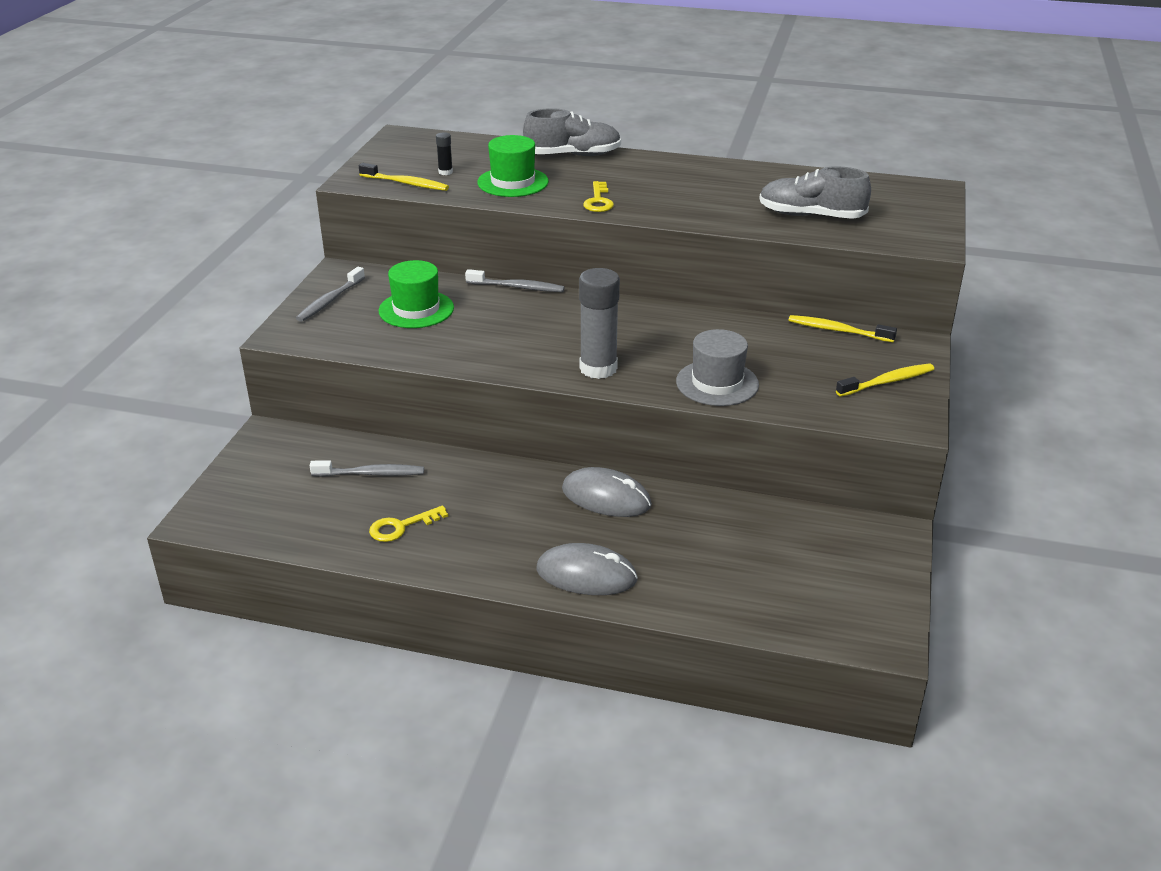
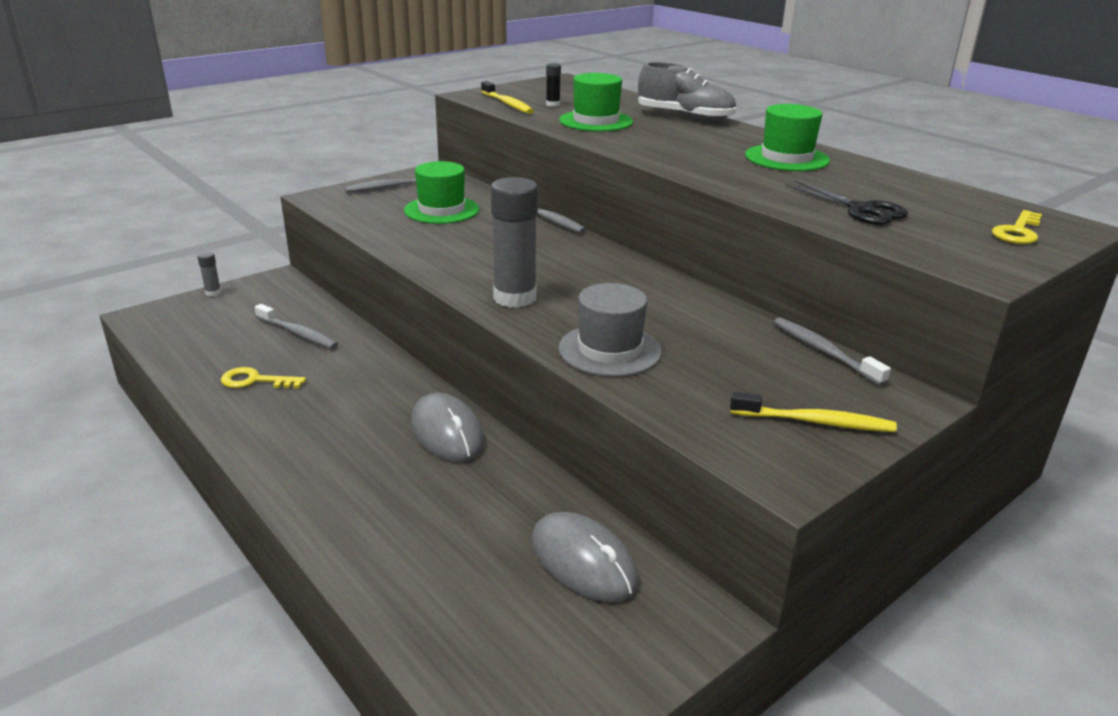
camera: 35 degrees right, 5 degrees down
grey mouse [536,543,638,595] -> grey mouse moved to [532,512,639,602]
yellow key [583,181,614,212] -> yellow key moved to [992,210,1042,244]
grey shoe [759,166,871,219] -> black scissors [785,180,908,225]
yellow toothbrush [788,315,897,342] -> grey toothbrush [774,317,891,386]
none -> grey glue stick [197,252,221,296]
none -> green hat [745,104,830,171]

